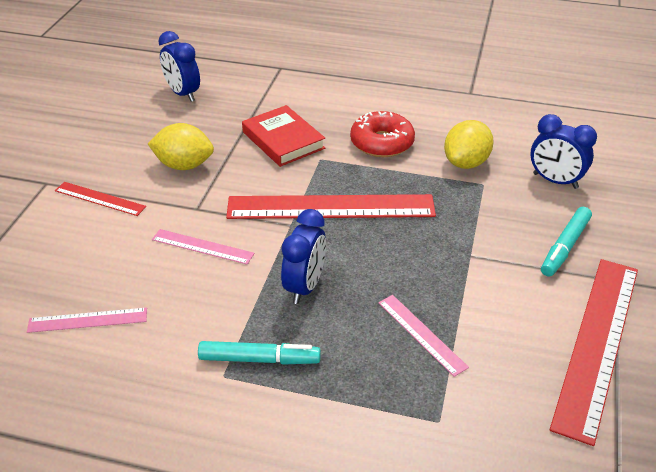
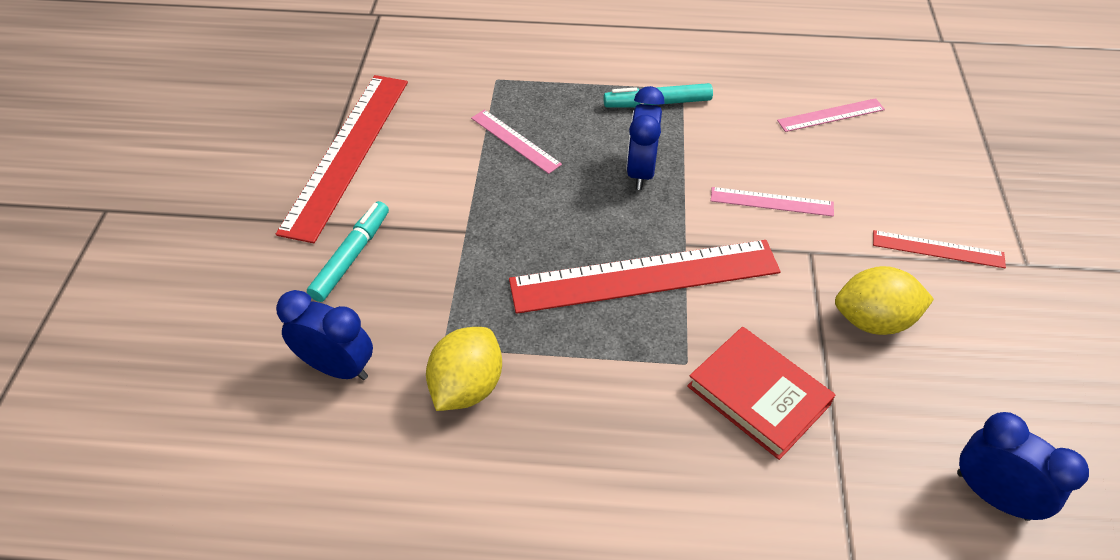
camera: 170 degrees right, 10 degrees up
red donut [350,111,415,157] -> none

